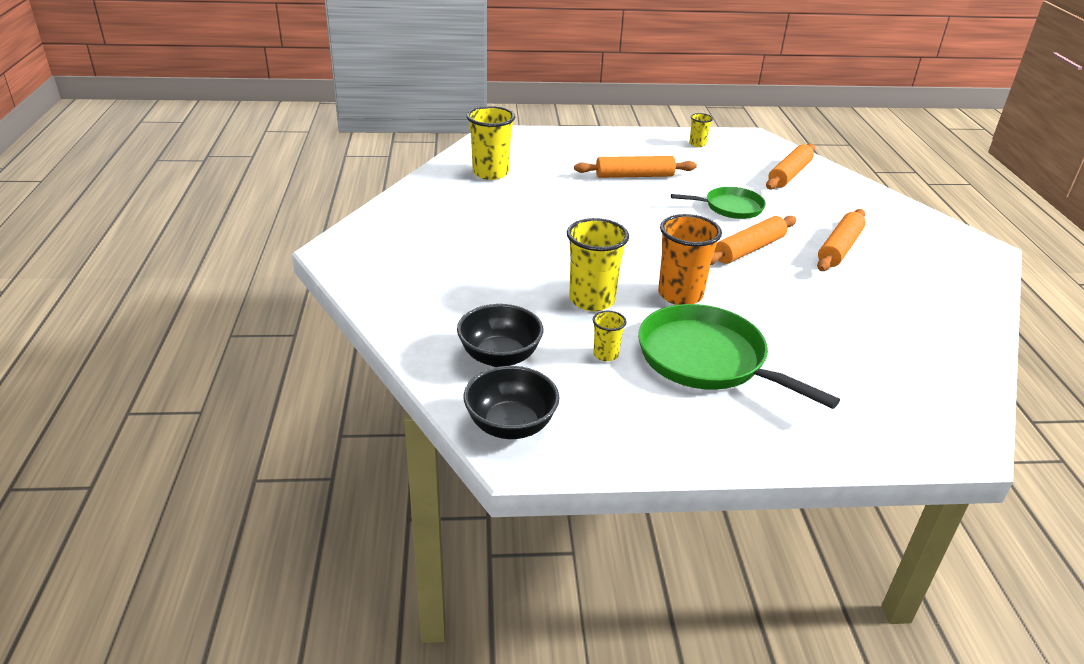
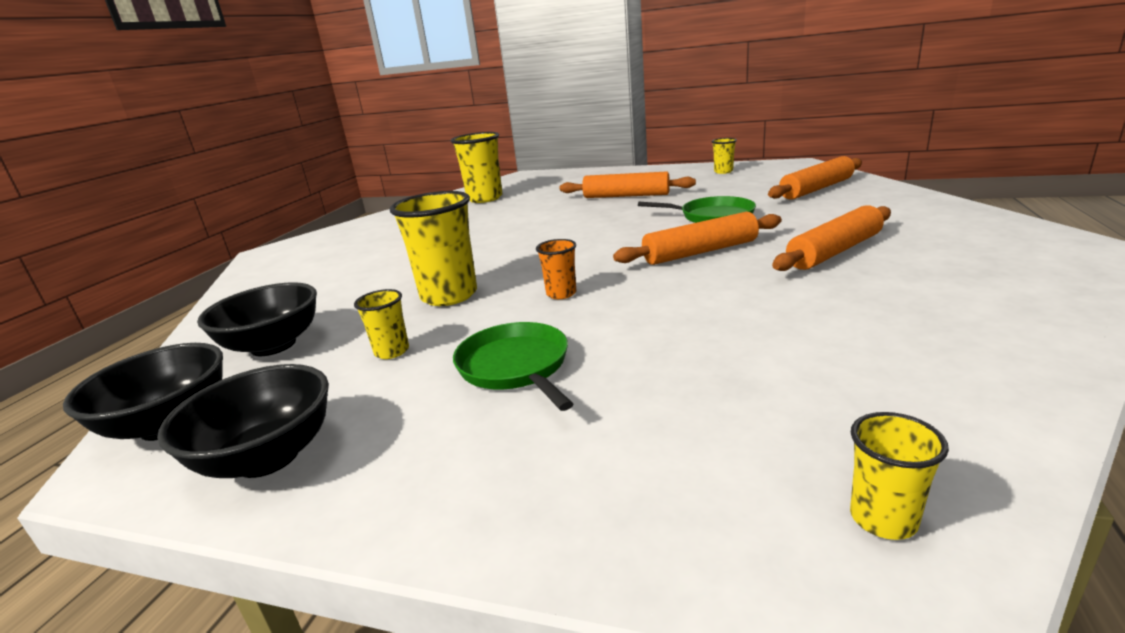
camera: 25 degrees right, 10 degrees down
green pan [638,304,840,409] -> green pan [453,322,573,411], size x0.60
orange cup [658,214,722,305] -> orange cup [536,239,576,299], size x0.51
none -> black bowl [157,364,329,478]
none -> yellow cup [850,412,949,540]

